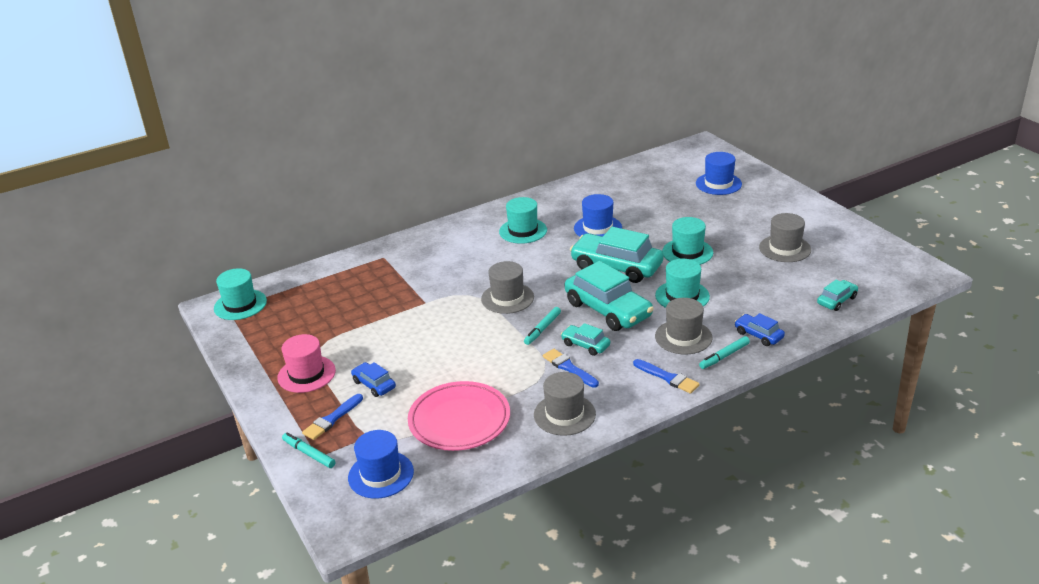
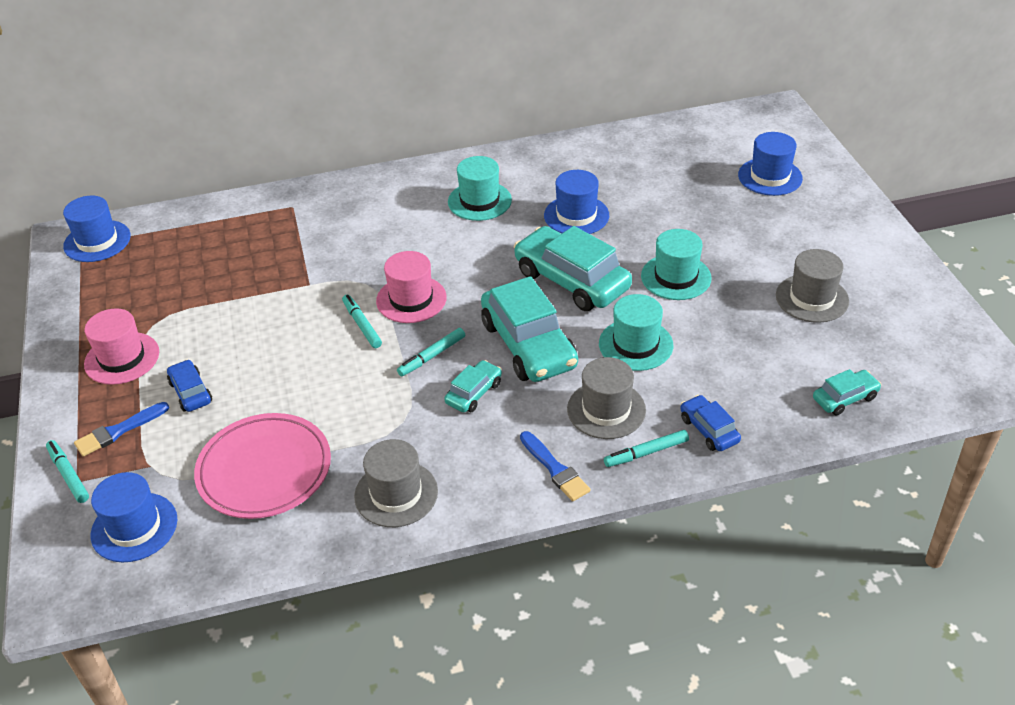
camera: 15 degrees right, 10 degrees up
turquoise hat [214,268,267,320] -> blue hat [63,195,131,262]
grey hat [481,261,534,314] -> pink hat [376,251,447,323]
blue brush [543,349,599,388] -> none
turquoise car [561,323,610,356] -> turquoise car turned 75 degrees clockwise [444,360,502,412]
none -> turquoise marker [342,295,382,348]

